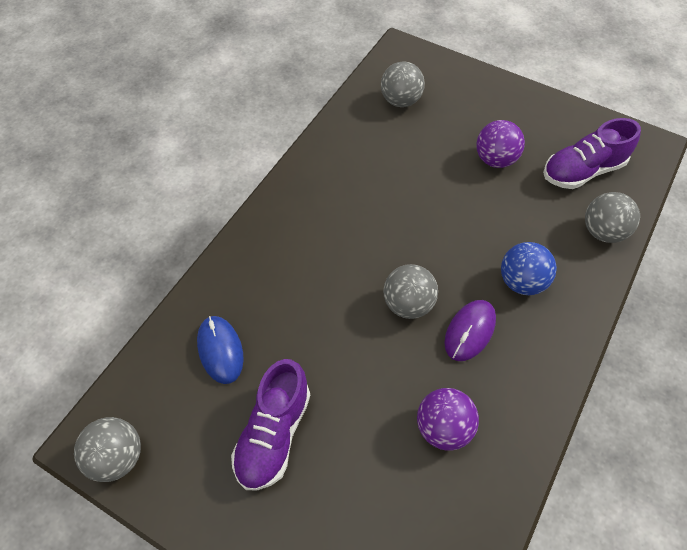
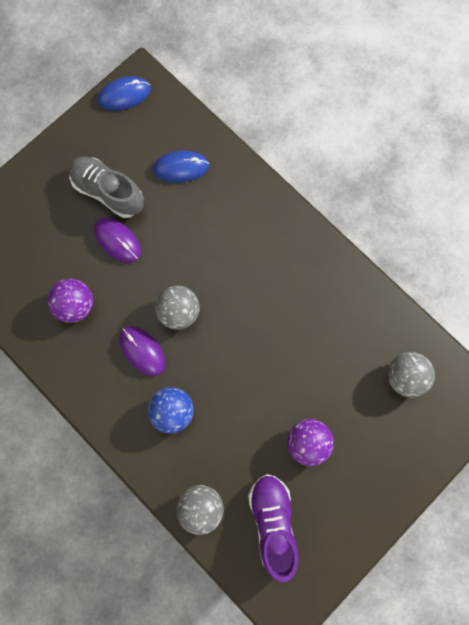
camera: 105 degrees right, 20 degrees up
grey ball [74,417,141,482] -> blue mouse [98,76,151,110]
purple shoe [231,359,310,491] -> grey shoe [69,157,144,218]
none -> purple mouse [94,218,141,263]

